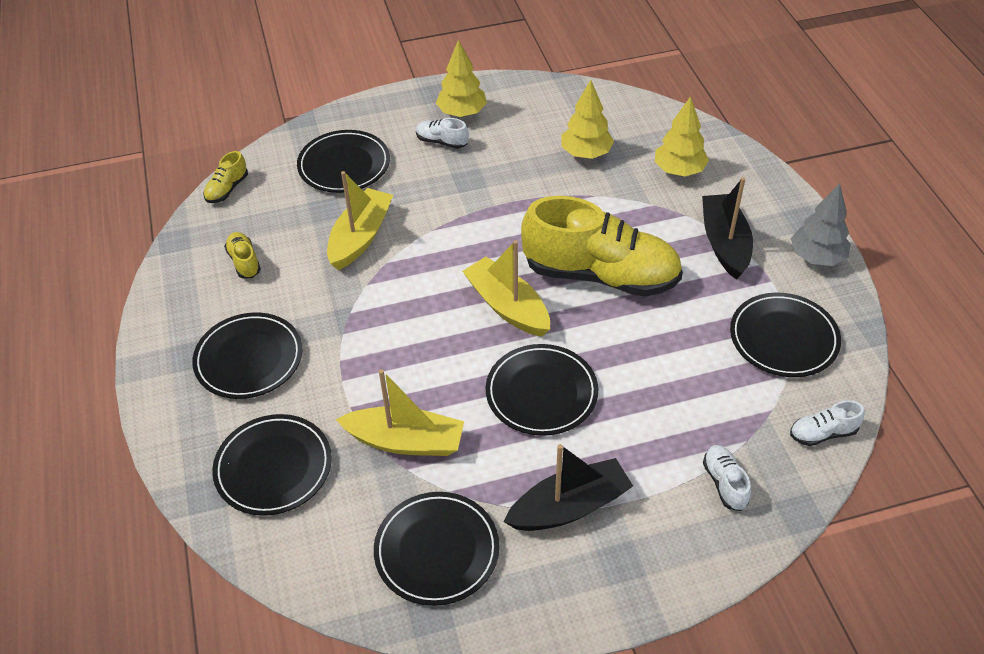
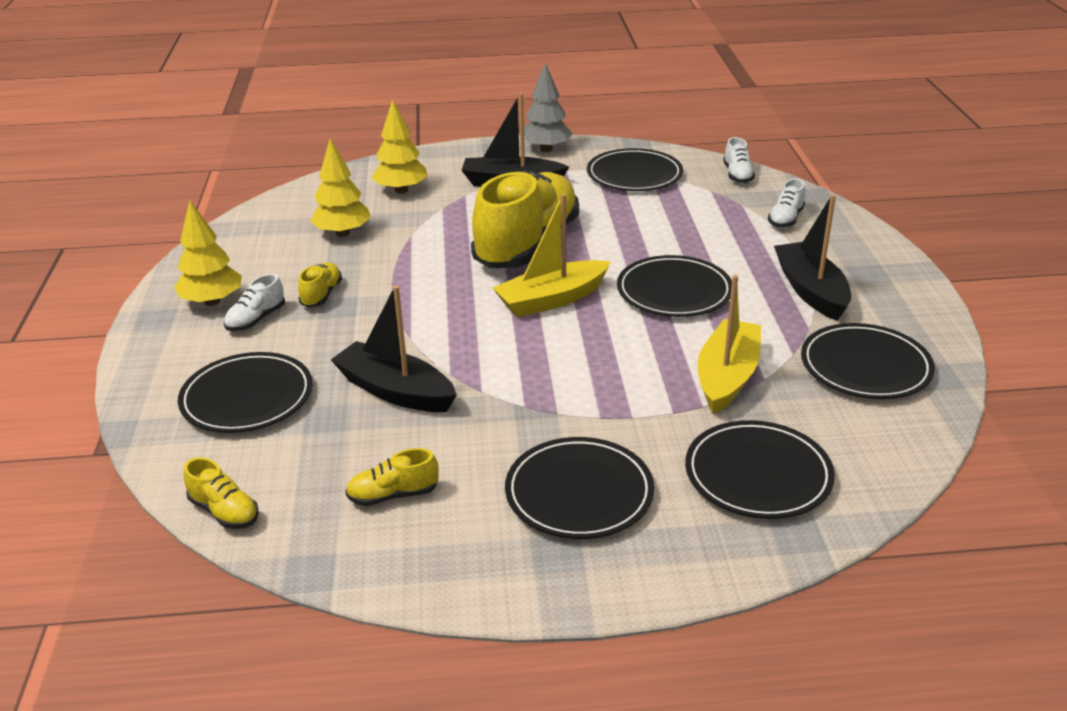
camera: 80 degrees left, 15 degrees down
yellow boat [327,171,393,270] -> black boat [331,286,457,412]
white shoe [703,445,751,511] -> white shoe turned 60 degrees counterclockwise [768,179,805,228]
none -> yellow shoe [298,262,342,308]

